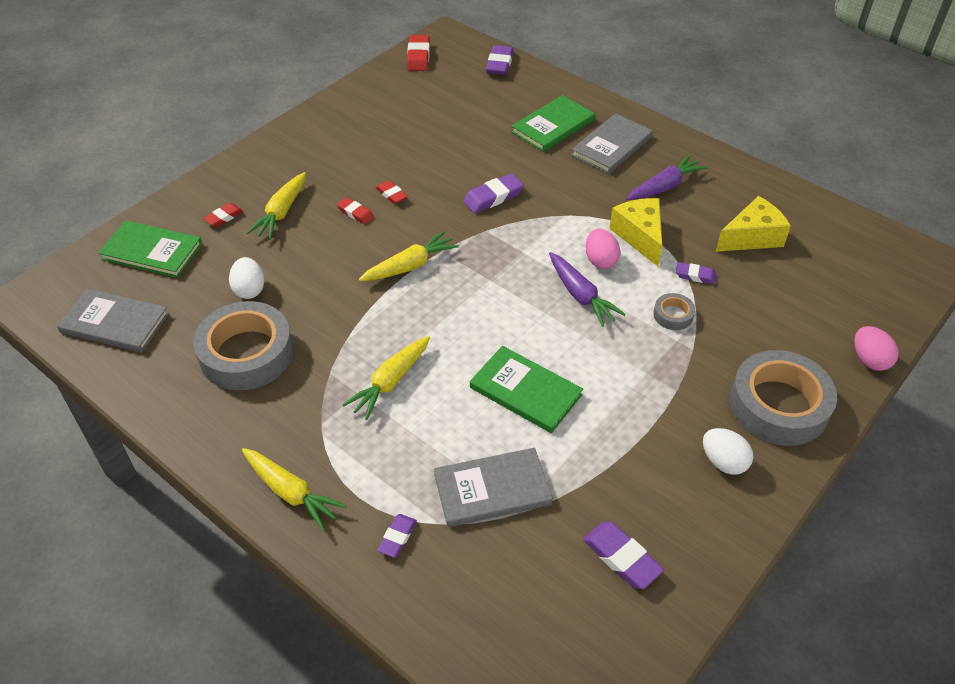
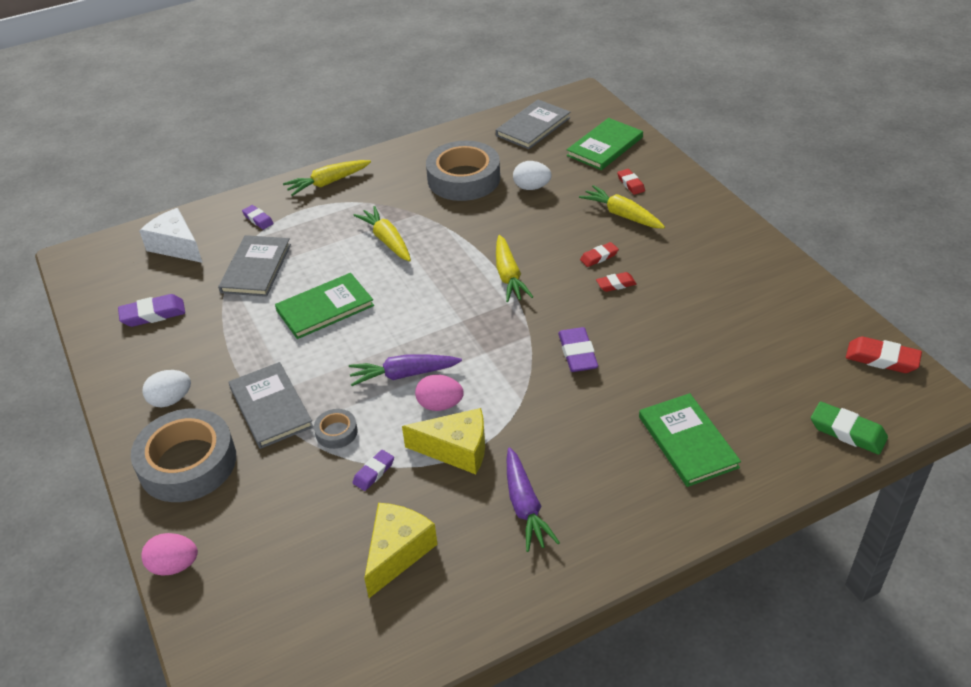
camera: 115 degrees right, 5 degrees down
purple eraser [486,45,514,75] -> green eraser [811,401,888,455]
grey book [571,113,653,174] -> grey book moved to [229,362,314,449]
yellow cheese [716,196,791,252] -> yellow cheese turned 150 degrees counterclockwise [364,503,438,598]
none -> white cheese [139,208,202,263]

